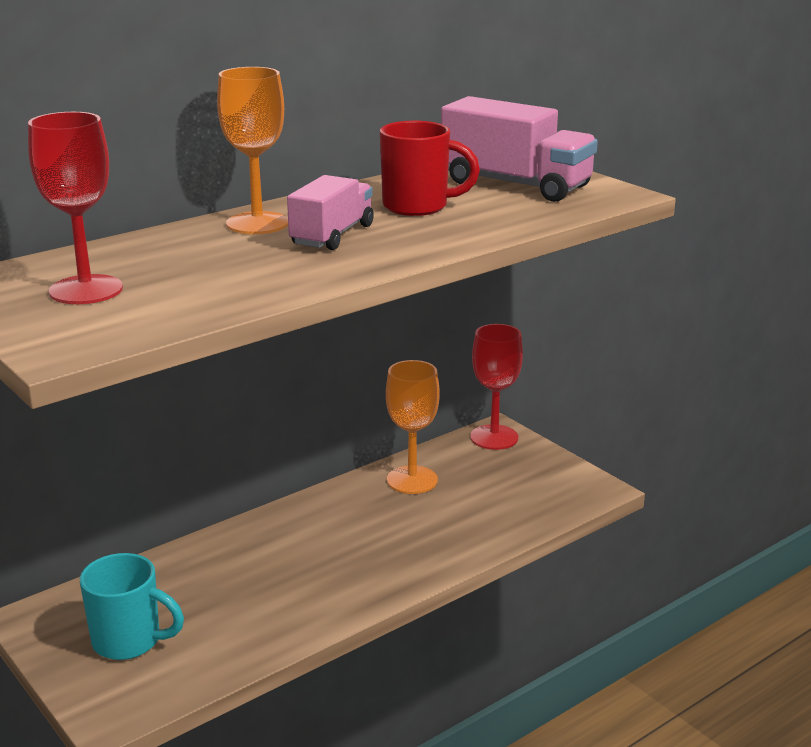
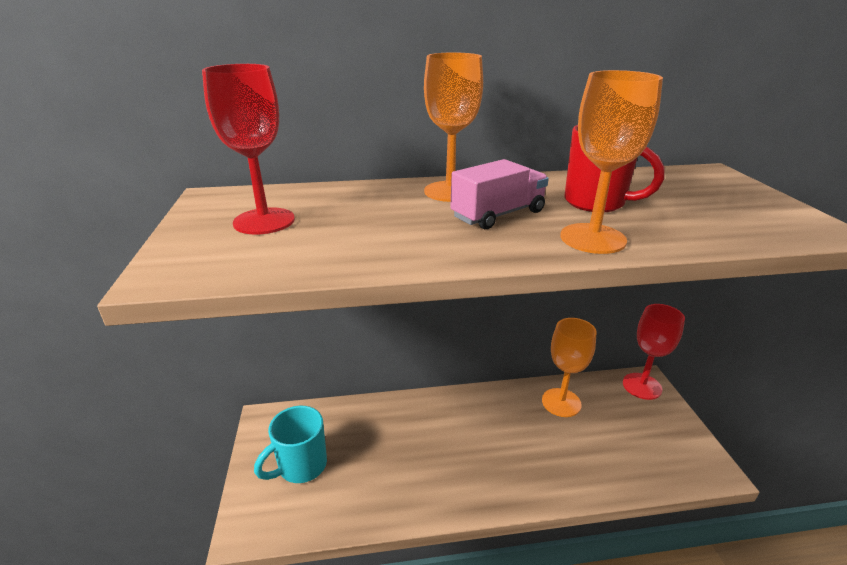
camera: 30 degrees right, 5 degrees up
turquoise mug [80,553,184,660] -> turquoise mug turned 90 degrees clockwise [254,406,327,483]
pink truck [441,96,598,202] -> none
none -> orange goblet [560,70,663,254]

